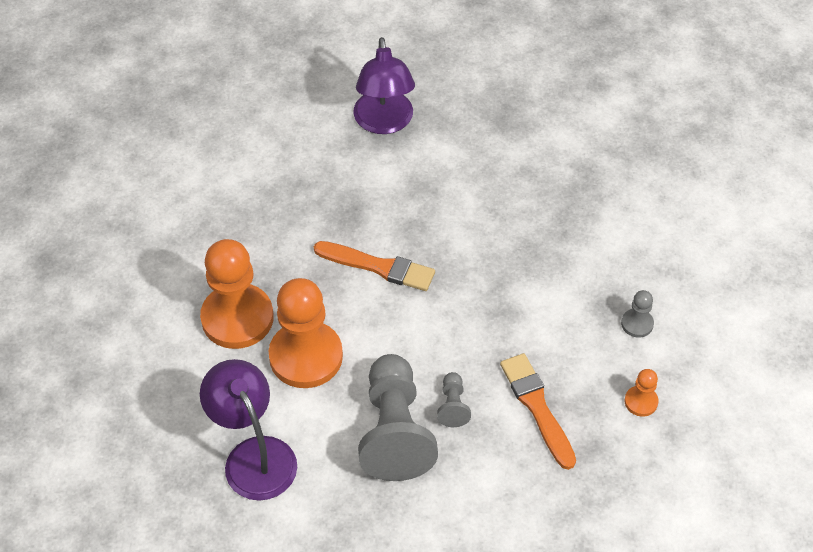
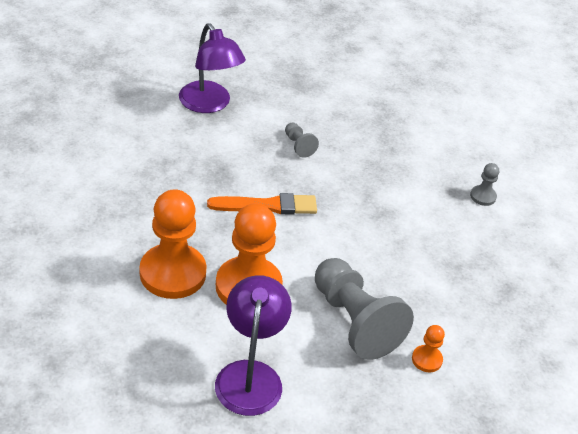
camera: 30 degrees left, 10 degrees down
purple lamp [200,359,297,501] -> purple lamp turned 60 degrees clockwise [215,275,292,416]
grey pawn [437,372,471,427] -> grey pawn moved to [285,122,319,158]
orange brush [500,353,576,470] -> none
orange pawn [624,369,659,417] -> orange pawn moved to [412,325,445,372]

